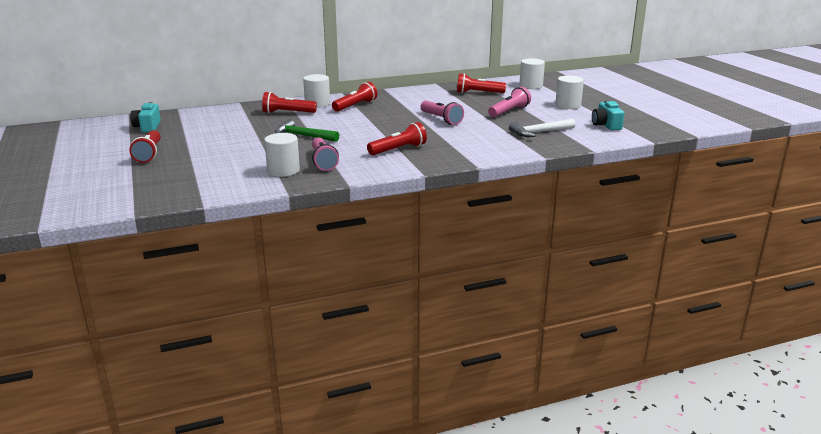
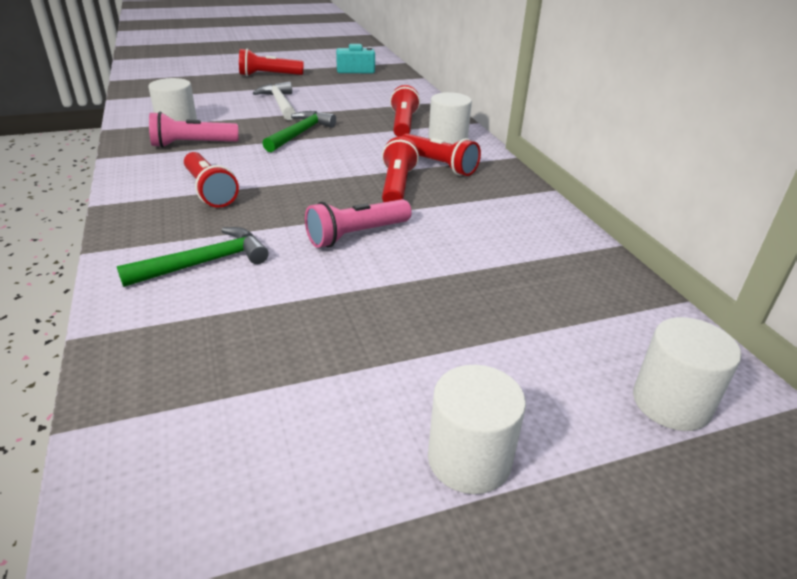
camera: 90 degrees right, 10 degrees up
red flashlight [457,73,506,93] -> red flashlight moved to [382,137,419,202]
pink flashlight [488,87,531,117] -> none
white hammer [509,119,575,137] -> white hammer moved to [253,82,296,120]
turquoise camera [592,100,624,130] -> none
none -> green hammer [117,227,269,287]

